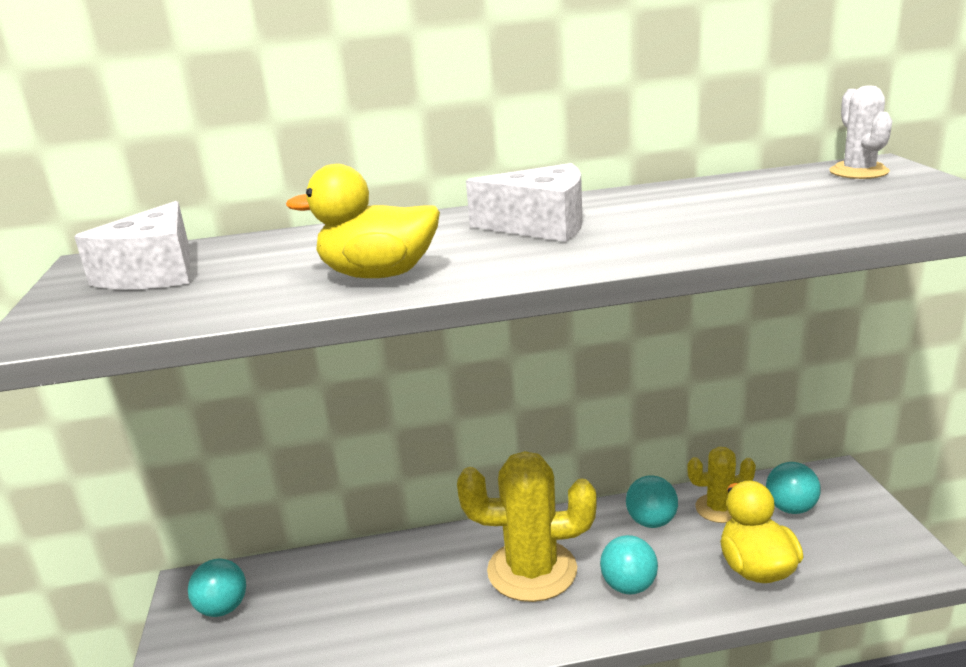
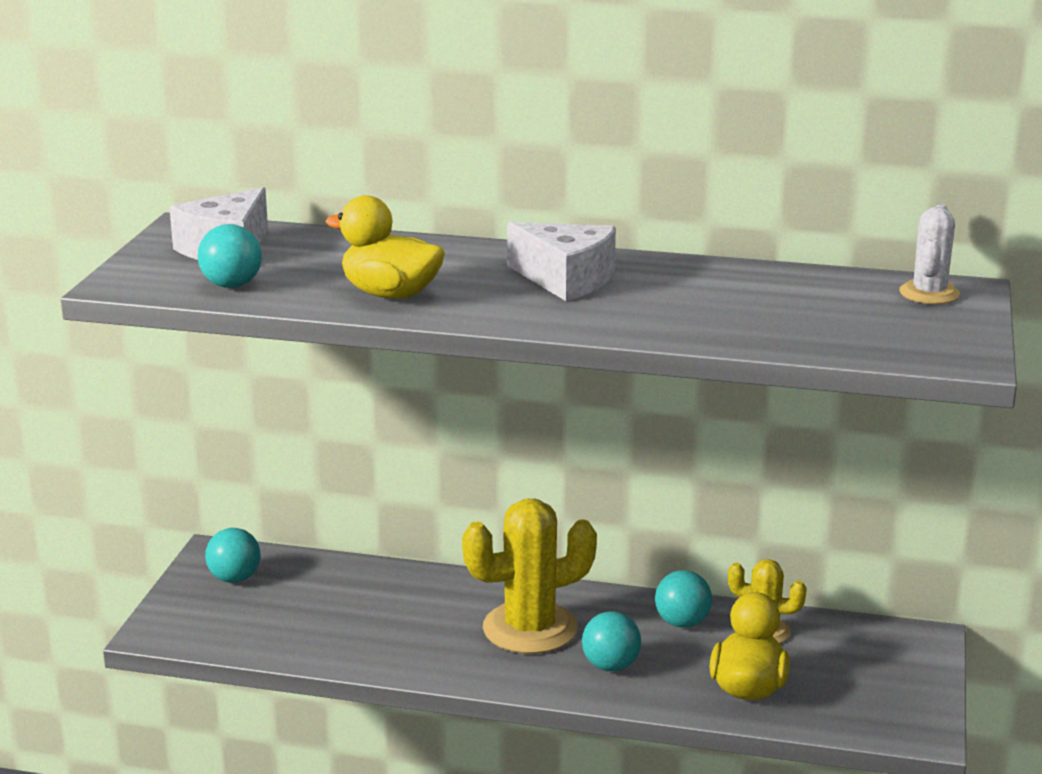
camera: 20 degrees right, 0 degrees up
yellow cactus [457,451,597,602] -> yellow cactus turned 45 degrees counterclockwise [462,498,597,654]
turquoise ball [766,462,820,514] -> turquoise ball moved to [198,224,262,288]

